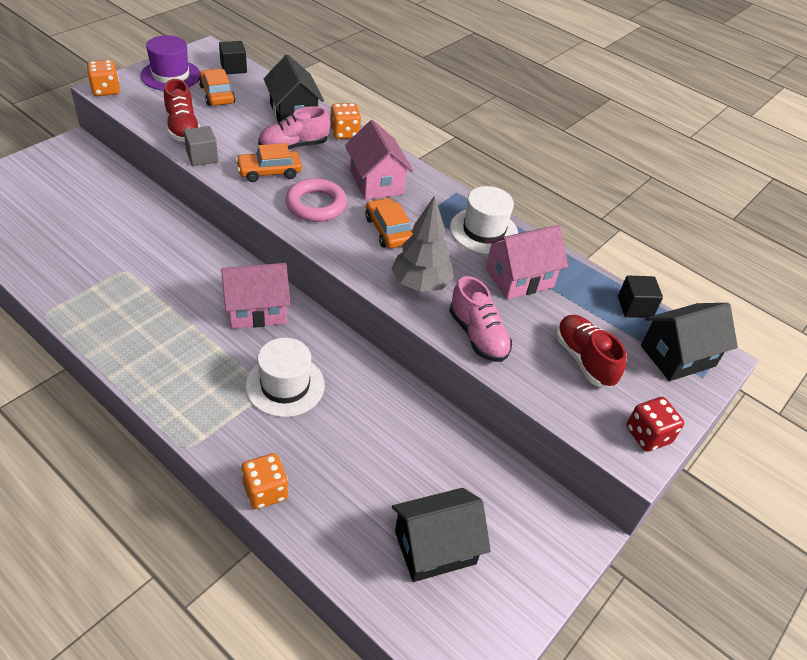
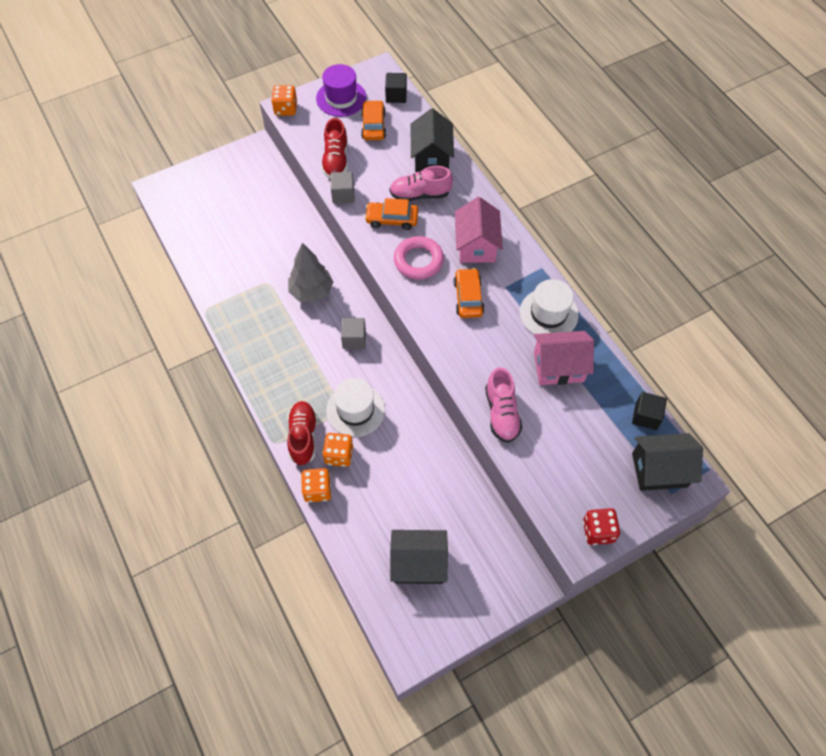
camera: 25 degrees right, 15 degrees up
pink house [221,263,291,329] -> grey cube [341,318,366,349]
orange dice [330,103,361,139] -> orange dice moved to [322,433,353,467]
grey tree [391,195,454,292] -> grey tree moved to [288,243,333,303]
red shoe [556,315,626,387] -> red shoe moved to [287,401,317,466]

